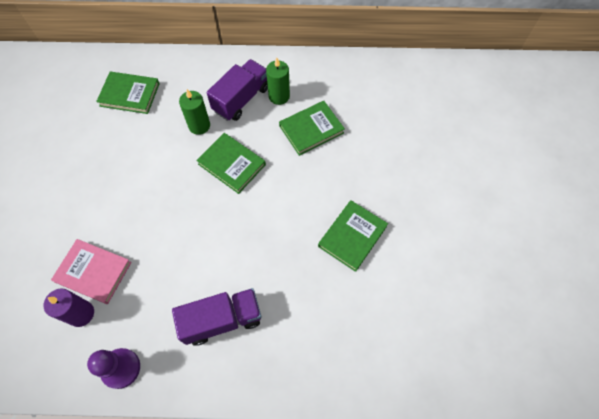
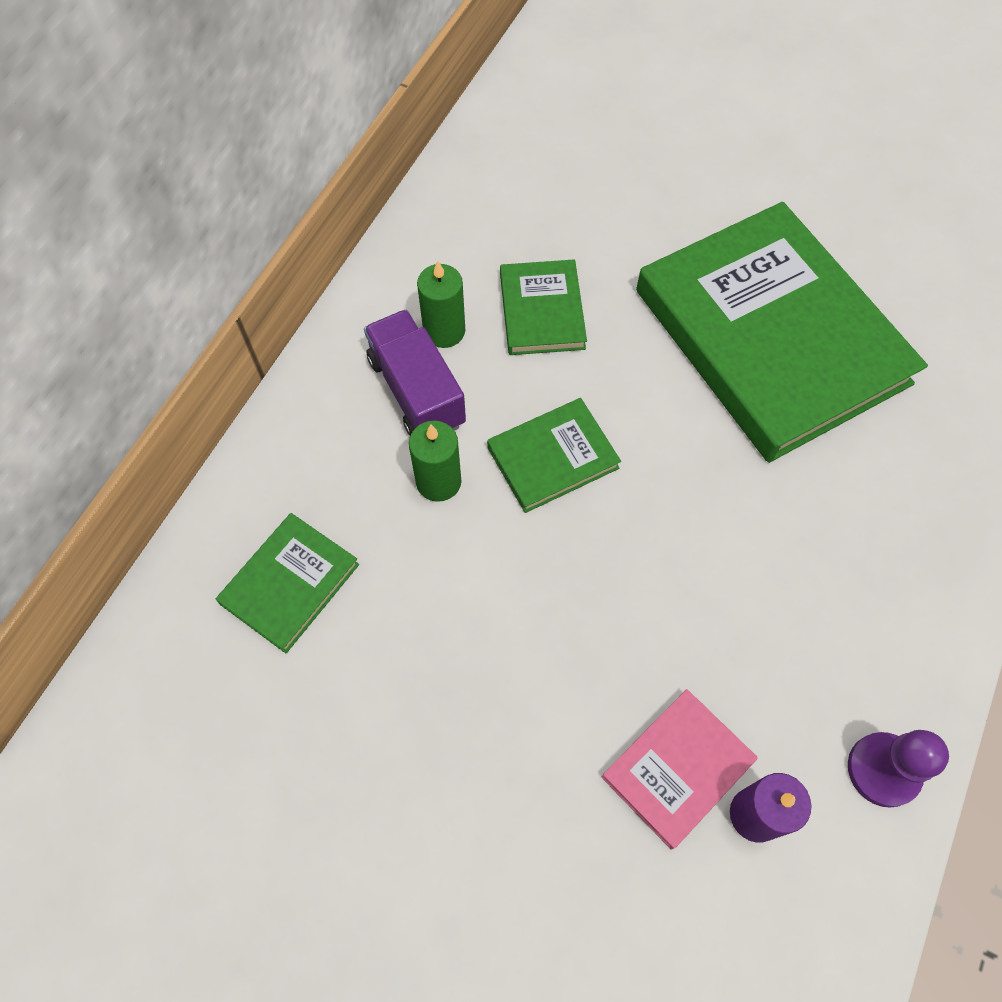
camera: 65 degrees left, 0 degrees up
purple truck [172,288,262,346] -> none
green book [318,200,388,272] -> green book [636,202,928,463], size x2.29

